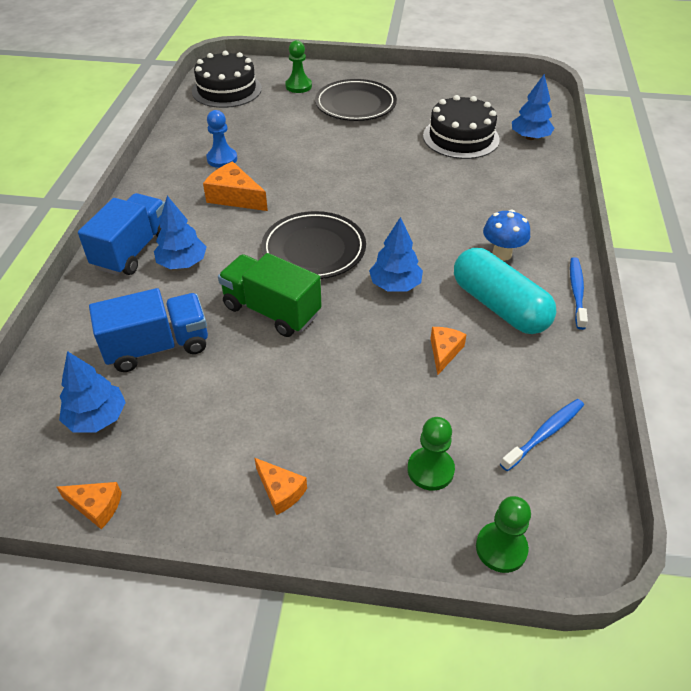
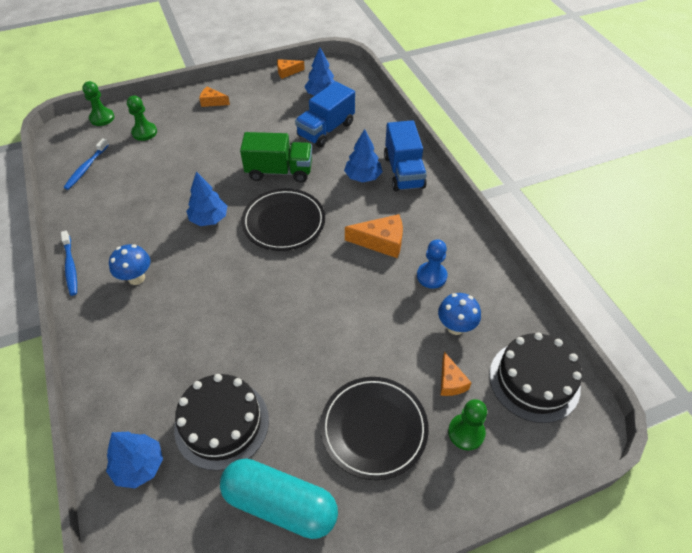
camera: 150 degrees right, 5 degrees up
orange cheese [431,327,467,375] -> orange cheese moved to [440,352,471,396]
turquoise capsule [454,248,556,334] -> turquoise capsule moved to [220,458,338,539]
none -> blue mushroom [438,293,481,335]

